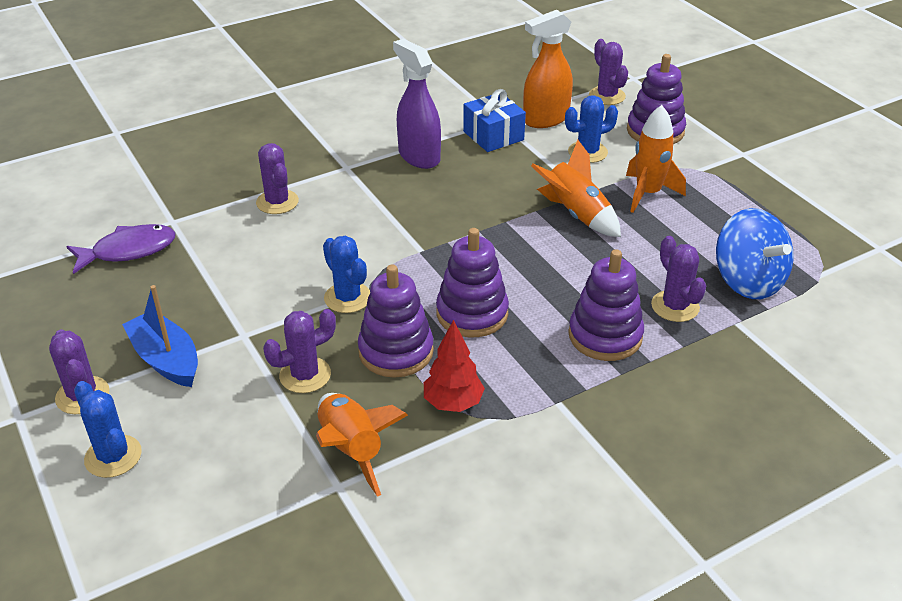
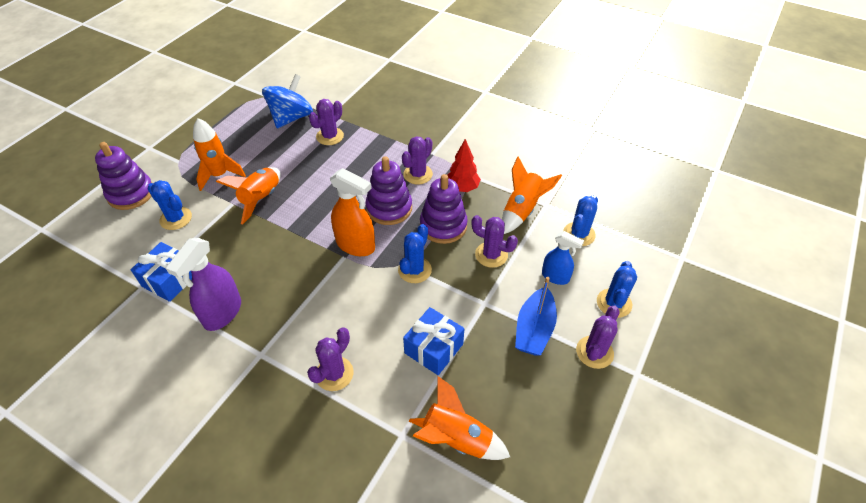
camera: 120 degrees left, 10 degrees up
purple fish [66,224,175,274] -> orange rocket [409,376,510,460]
orange spray bottle [523,10,573,128] -> orange spray bottle moved to [330,168,375,256]
purple stacking toy [568,249,644,361] -> none
purple cactus [589,39,628,105] -> purple cactus moved to [402,136,433,184]
none -> blue gift [403,307,464,375]
none -> blue spray bottle [542,231,584,285]
none -> blue cactus [563,195,598,246]

